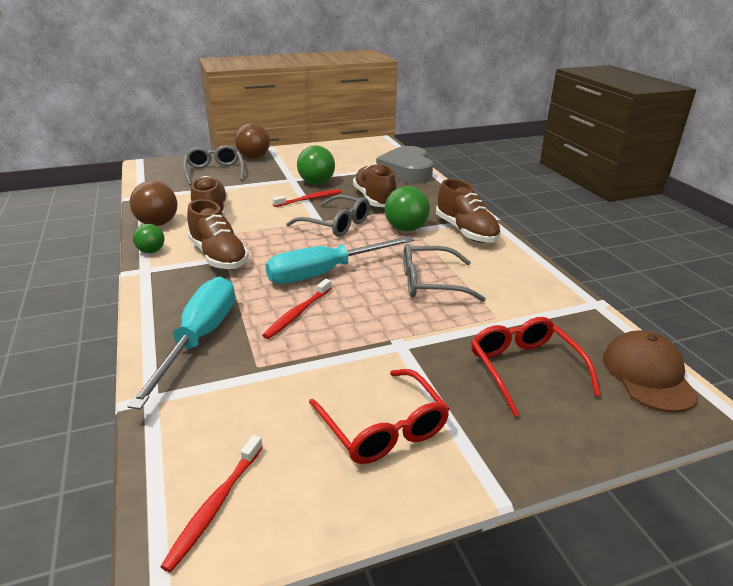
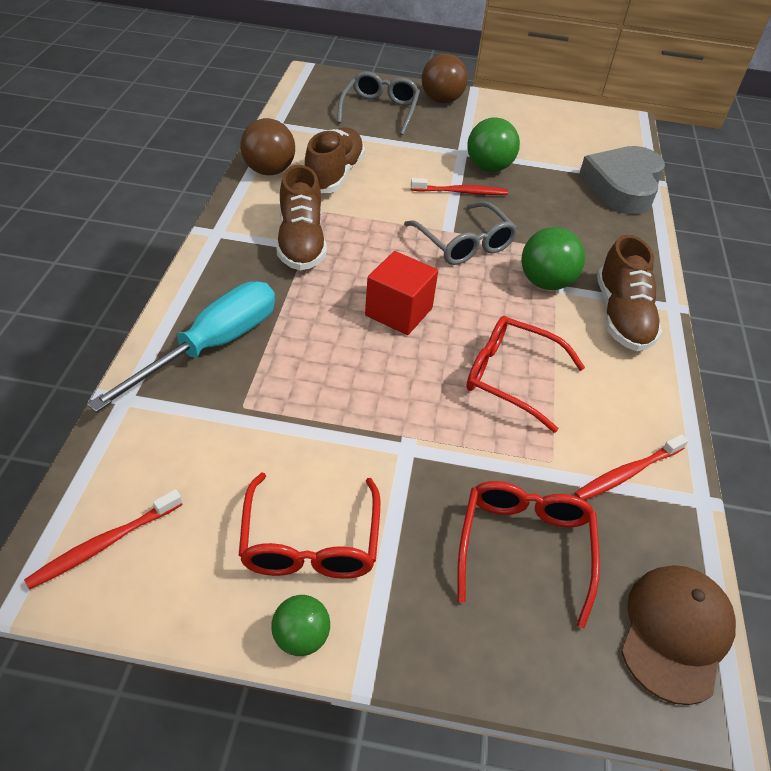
camera: 25 degrees right, 15 degrees up
green ball [133,224,165,253] -> green ball moved to [271,595,330,656]
red toothbrush [262,279,331,339] -> red toothbrush moved to [574,434,688,500]
turquoise screwdriver [265,236,414,284] -> red cube [365,251,438,335]
brown shoe [353,163,396,207] -> none
grey glasses [403,244,486,302] -> red glasses [466,316,585,433]

